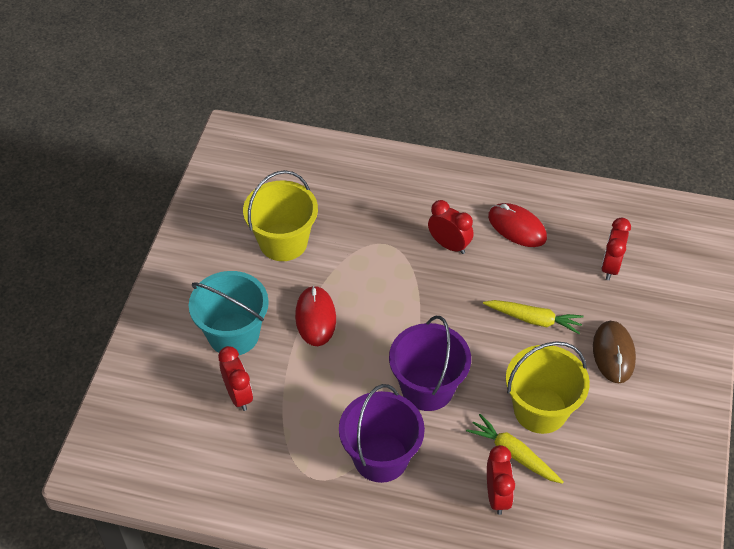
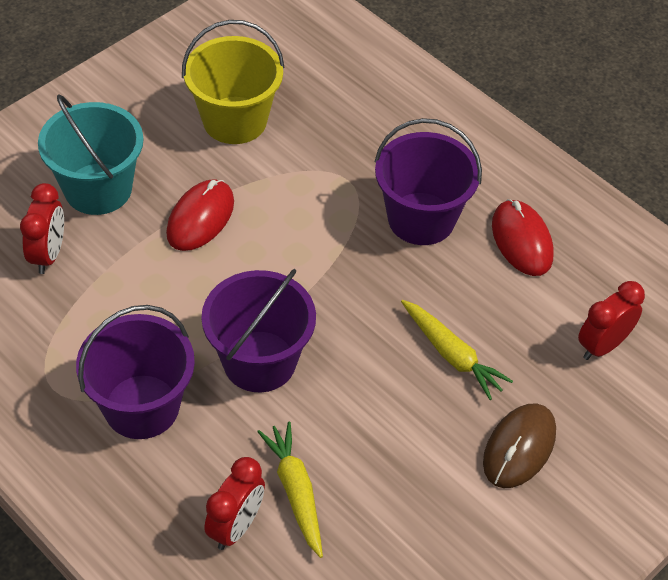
camera: 30 degrees right, 0 degrees up
red clock [428,200,474,254] -> purple bucket [374,118,482,245]
yellow bucket [506,341,590,434] -> none

